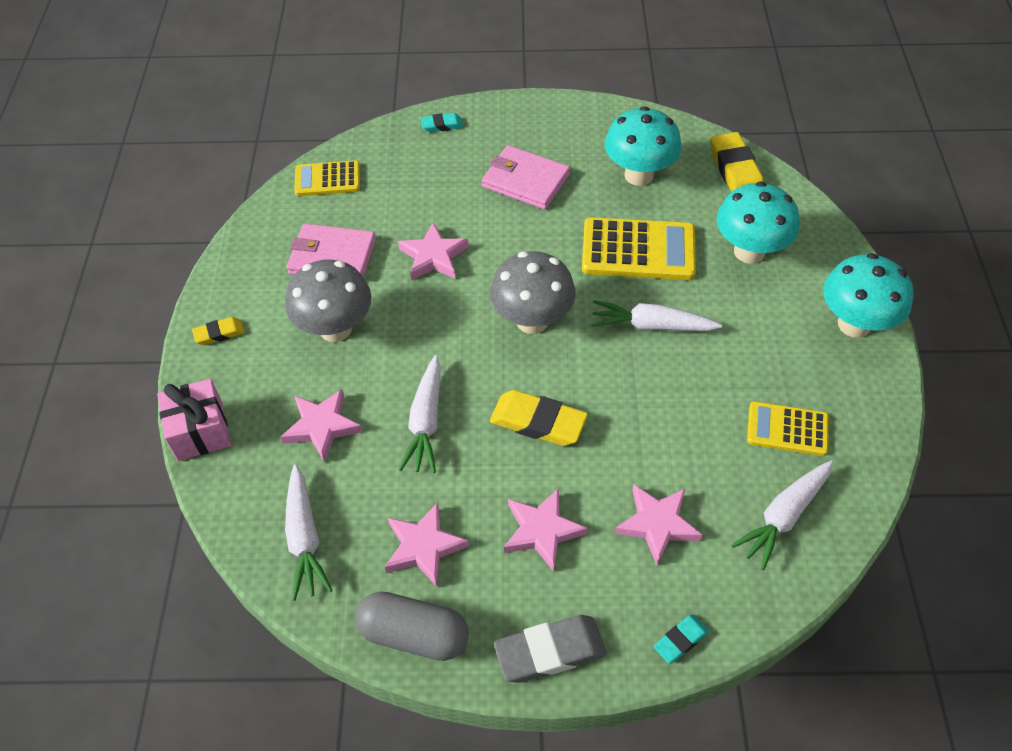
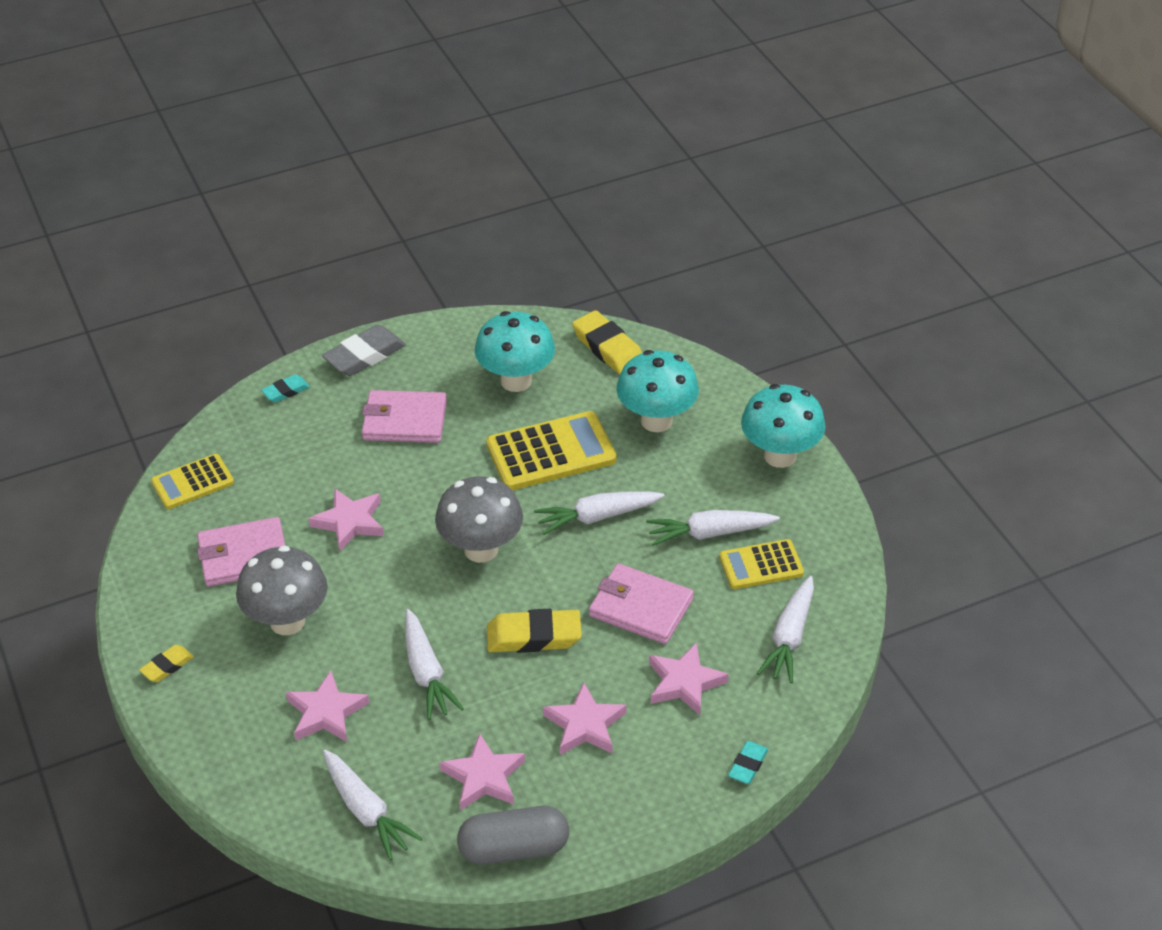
camera: 25 degrees left, 10 degrees down
pink gift [157,379,231,461] -> none
grey eraser [494,615,607,683] -> grey eraser moved to [322,325,406,376]
none -> pink wallet [589,563,694,644]
none -> white carrot [646,510,780,546]

